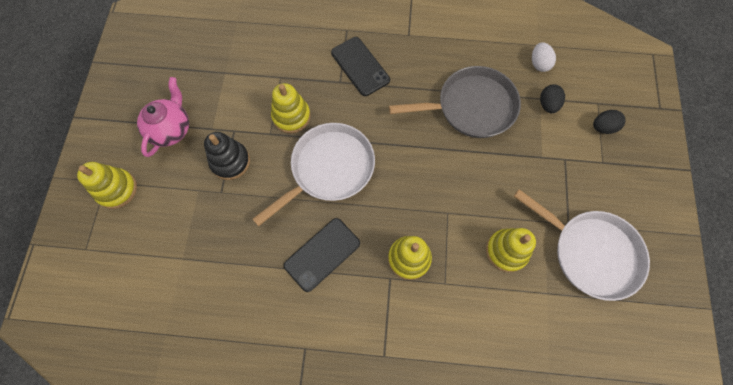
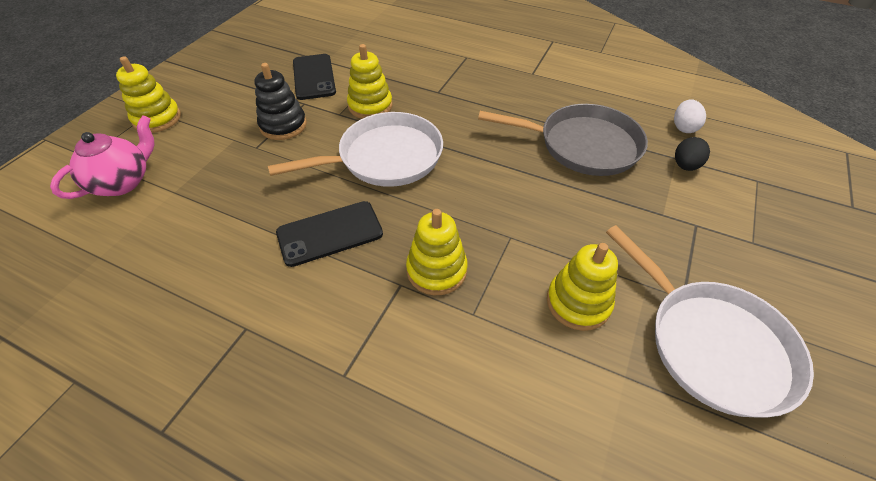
camera: 20 degrees right, 20 degrees down
pink teapot [137,77,189,157] -> pink teapot moved to [50,115,155,199]
black phone [331,37,390,96] -> black phone moved to [293,54,336,100]
black egg [593,110,626,134] -> none

